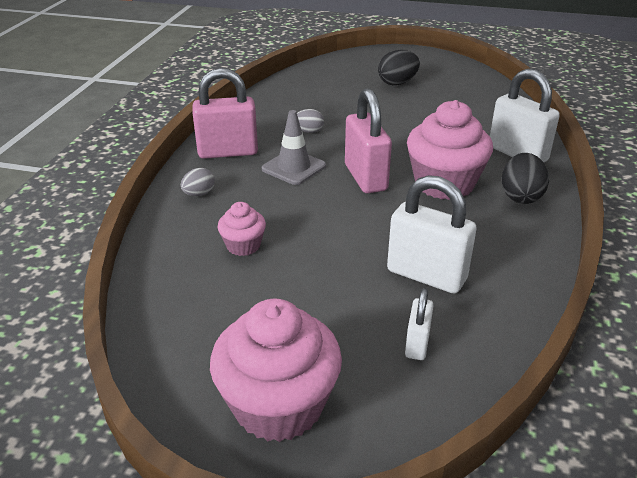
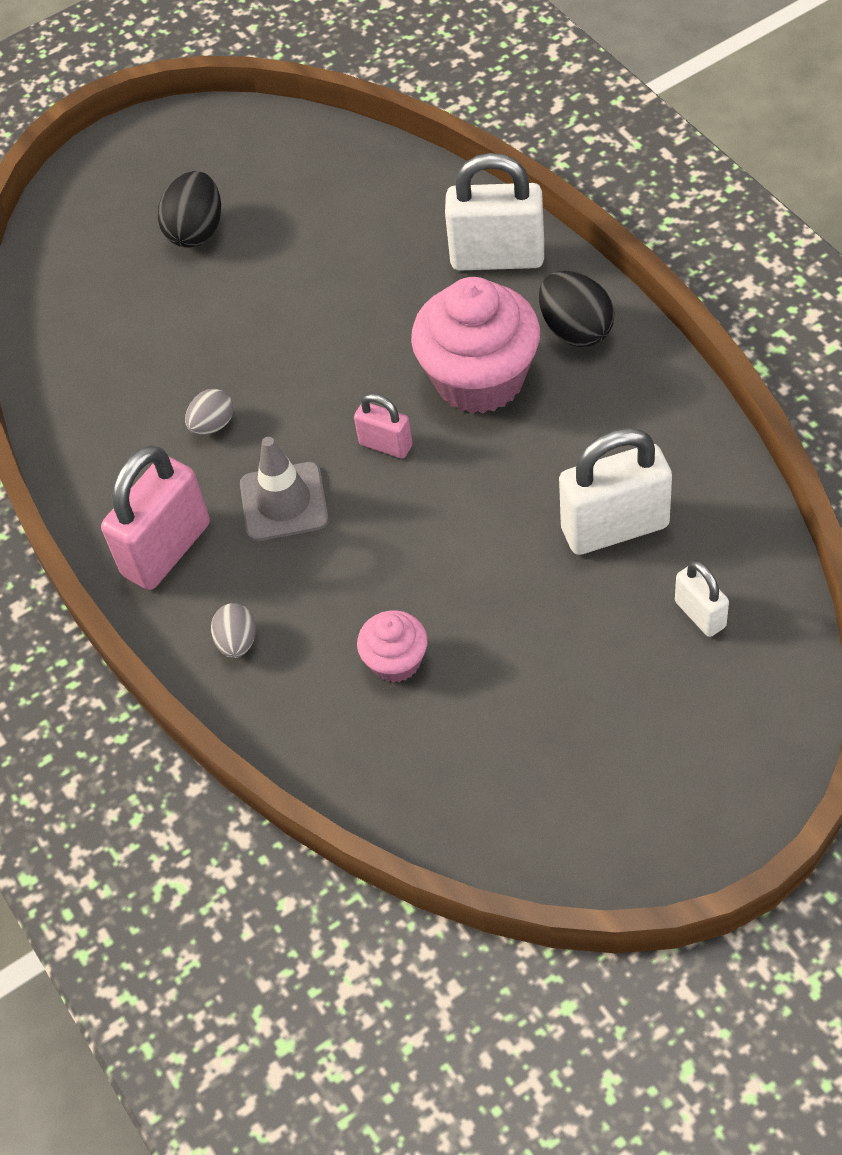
camera: 40 degrees left, 20 degrees up
pink cupcake [210,298,342,442] -> none
pink padlock [345,88,392,193] -> pink padlock [354,393,413,459], size x0.53

